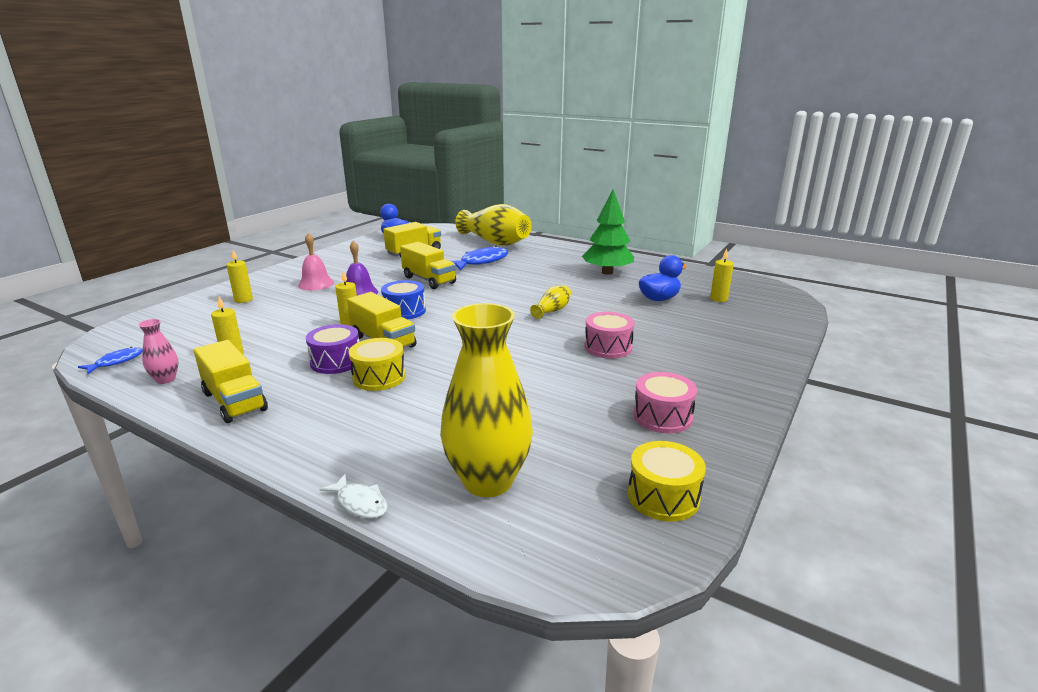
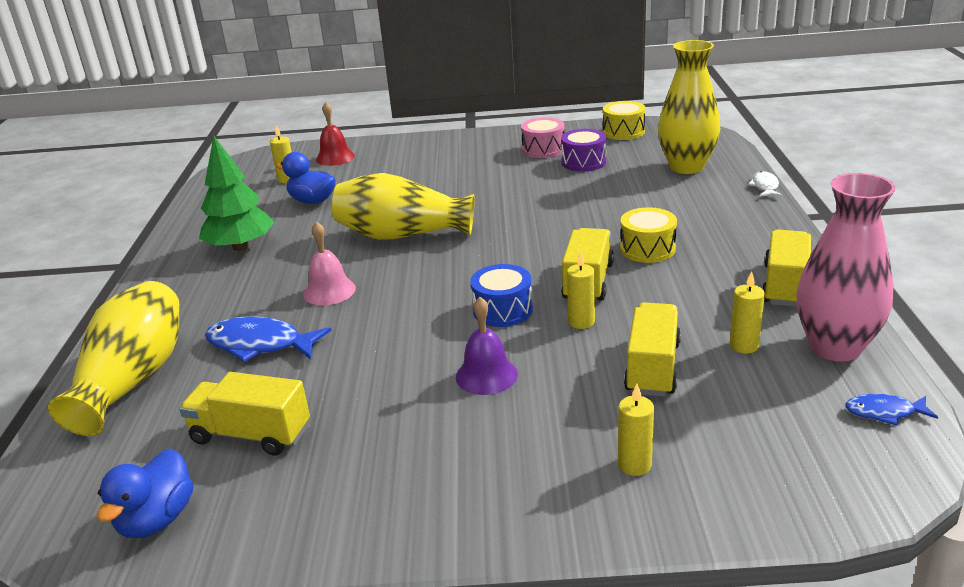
camera: 120 degrees left, 5 degrees up
pink vase [138,319,178,384] -> pink vase [796,173,896,362], size x2.23
pink bell [298,233,334,290] -> pink bell moved to [303,221,356,305]
purple drum [306,324,359,374] -> purple drum moved to [561,129,606,172]
yellow truck [400,242,456,289] -> yellow truck moved to [624,302,681,397]
yellow vase [530,285,571,319] -> yellow vase [332,173,475,240], size x2.23
pink drum [585,312,635,359] -> none
none -> red bell [316,102,355,166]

